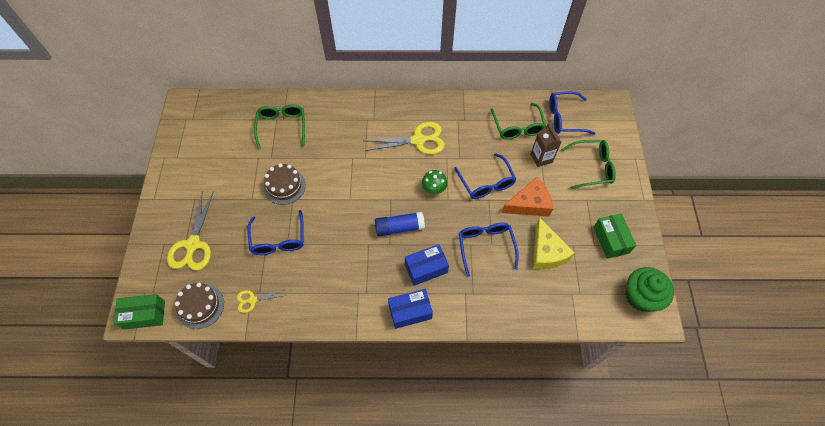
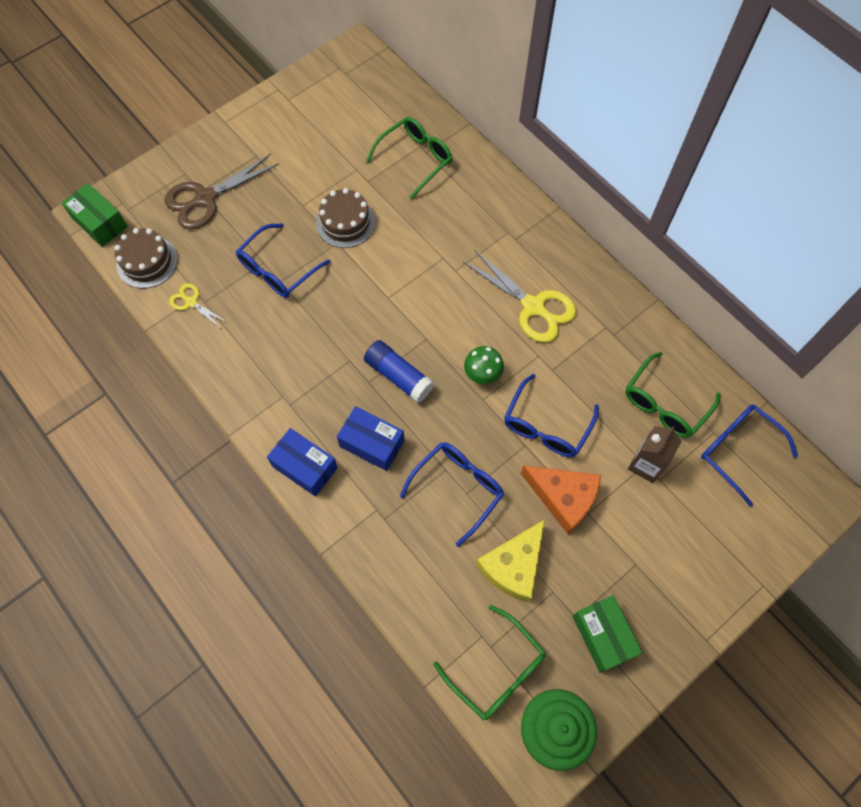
camera: 50 degrees right, 5 degrees up
yellow scissors [167,191,214,270] -> brown scissors [164,154,279,229]
green glasses [561,140,616,189] -> green glasses moved to [433,605,546,720]
green box [593,214,636,259] -> green box turned 60 degrees counterclockwise [572,595,643,673]

